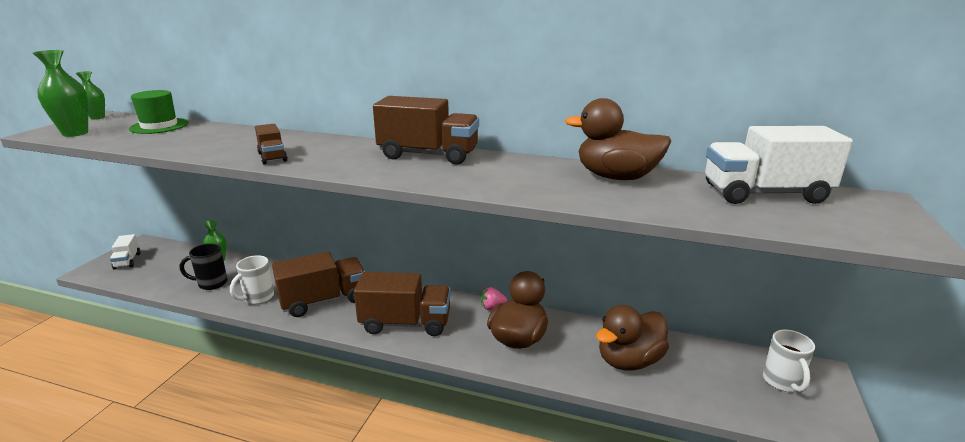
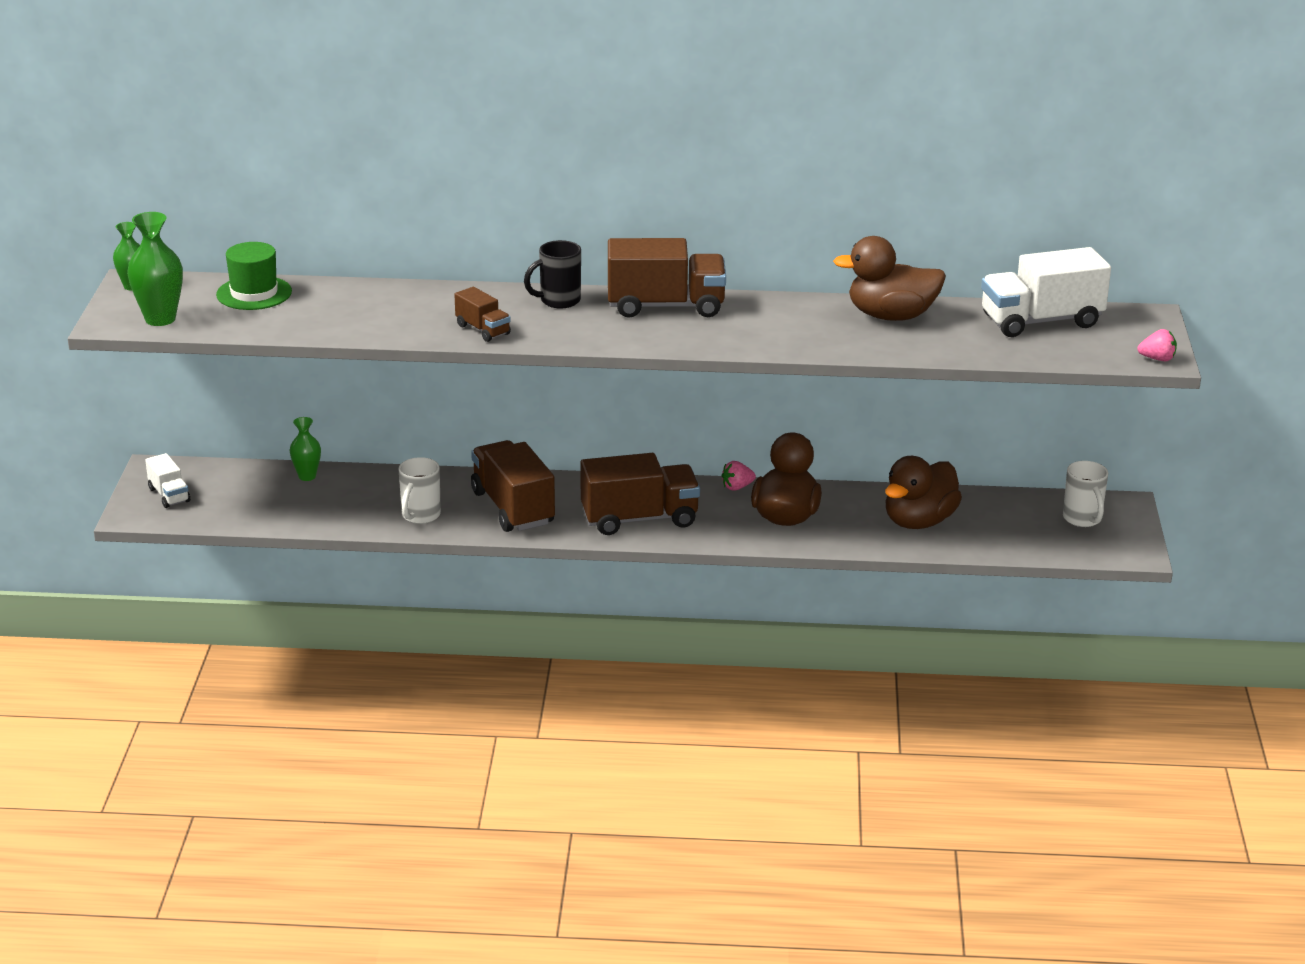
camera: 15 degrees left, 5 degrees up
black mug [180,243,228,290] -> black mug moved to [524,240,581,309]
brown truck [272,251,365,317] -> brown truck turned 75 degrees counterclockwise [471,440,555,532]
none -> pink strawberry [1137,329,1177,361]

